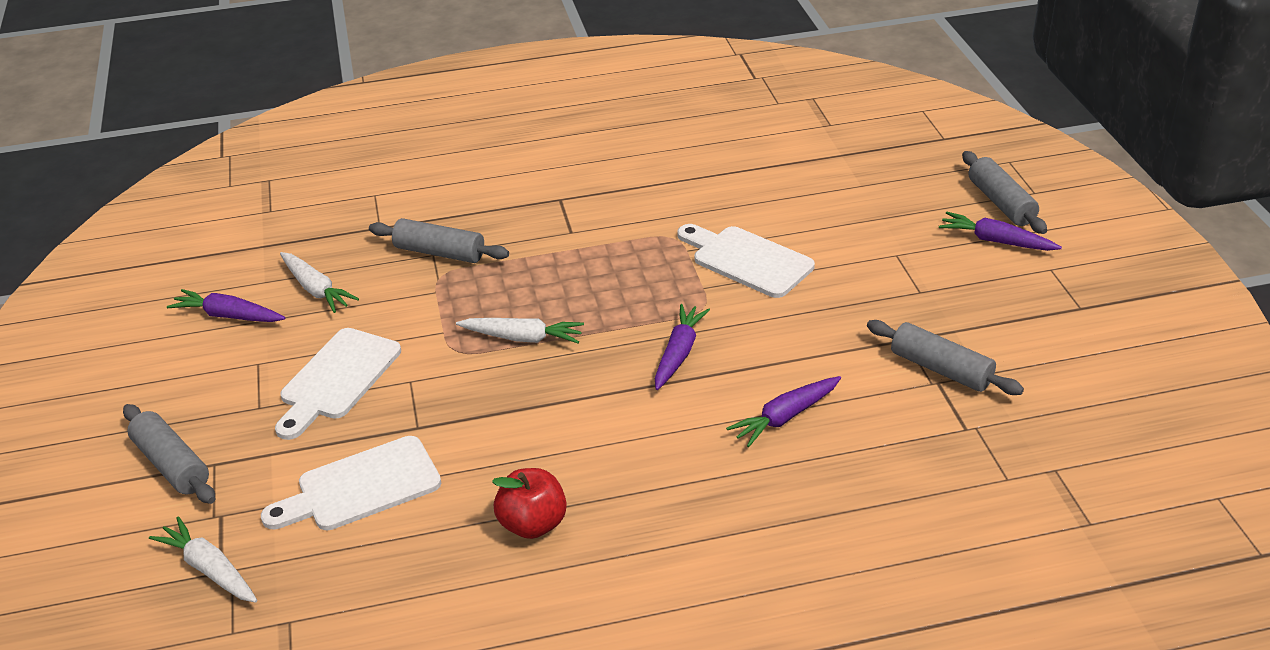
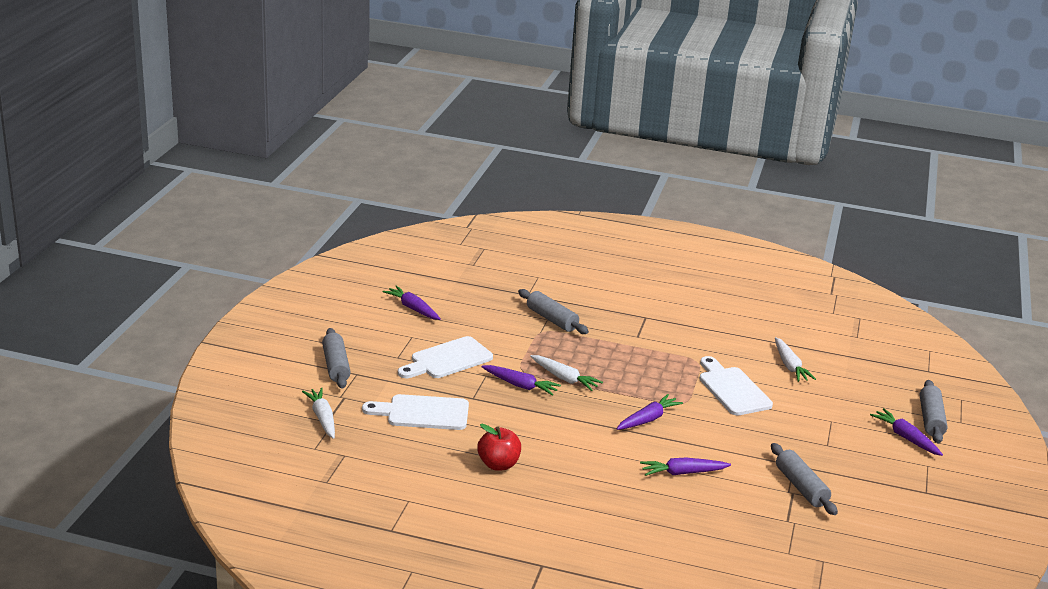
camera: 25 degrees right, 10 degrees down
white carrot [280,252,359,313] -> white carrot moved to [775,337,816,382]
none -> purple carrot [482,365,561,396]

